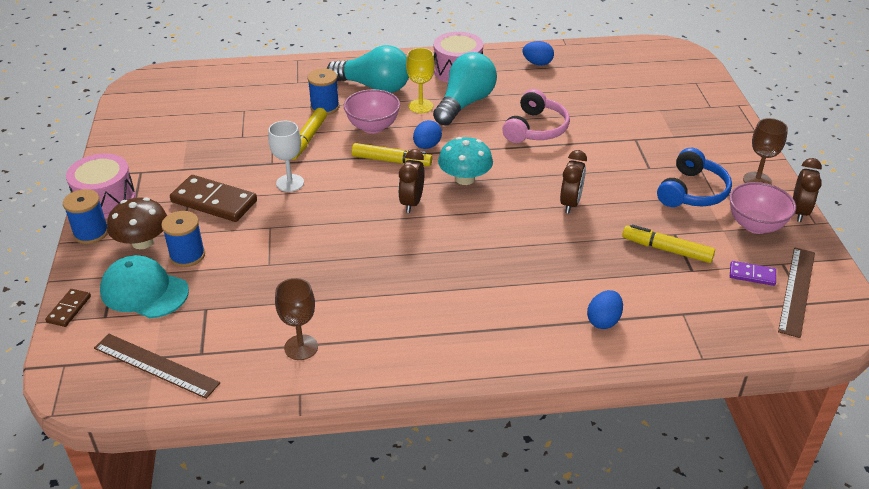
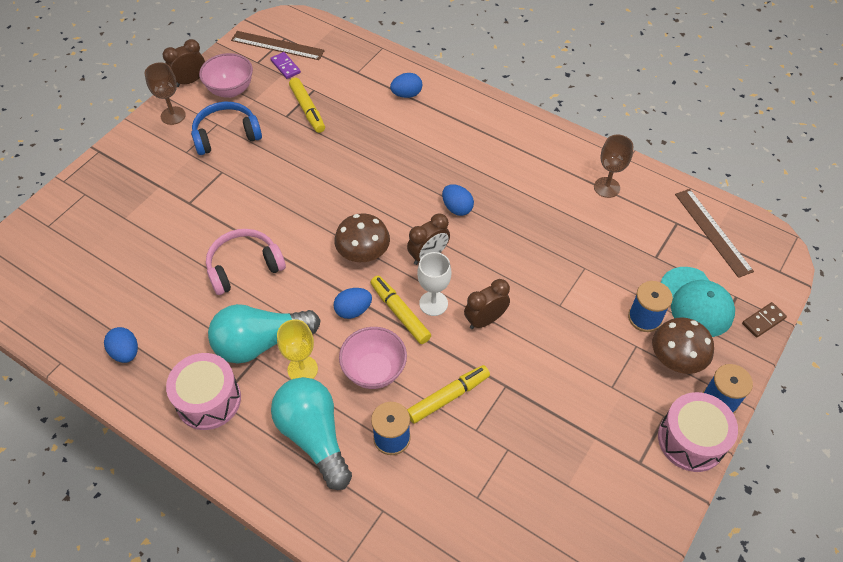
camera: 140 degrees left, 15 degrees up
brown domino [170,175,257,222] -> none
white goblet [268,121,304,192] -> white goblet moved to [417,252,451,316]
turquoise mushroom [438,137,493,185] -> brown mushroom [334,213,390,262]
brown clock [560,150,587,213] -> brown clock moved to [464,279,510,329]
brown ruler [778,247,815,338] -> brown ruler turned 45 degrees clockwise [231,31,325,60]
none -> blue egg [442,184,474,216]

